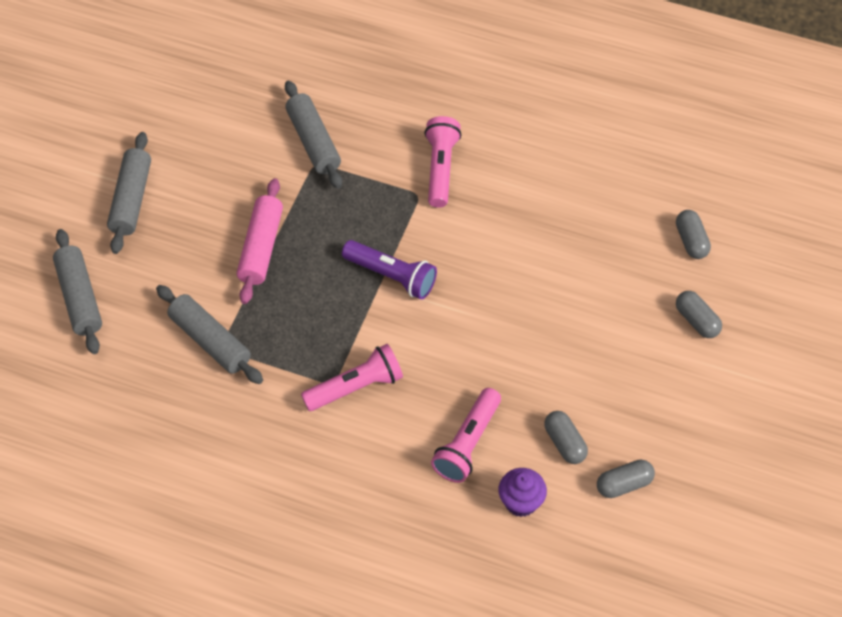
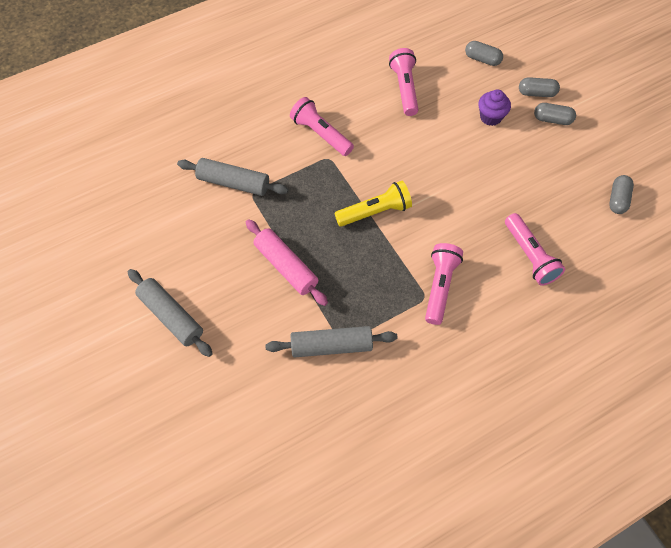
camera: 50 degrees left, 5 degrees up
grey rolling pin [53,229,102,354] -> none
purple flashlight [342,240,437,300] -> yellow flashlight [335,181,412,226]
purple cupcake [498,468,547,517] -> purple cupcake moved to [478,89,511,126]
grey capsule [544,411,588,464] -> grey capsule moved to [534,103,576,125]
none -> pink flashlight [389,48,419,116]

